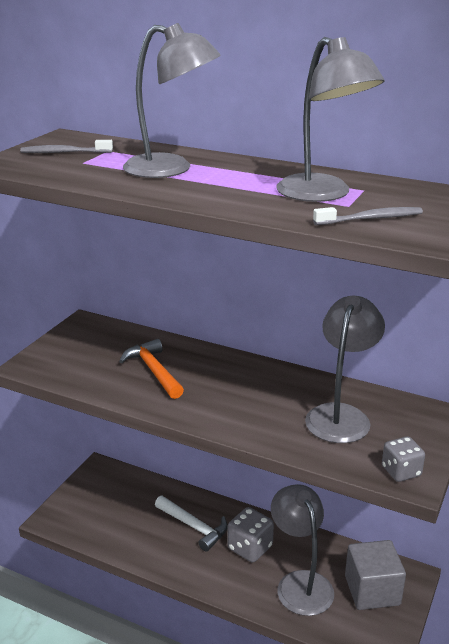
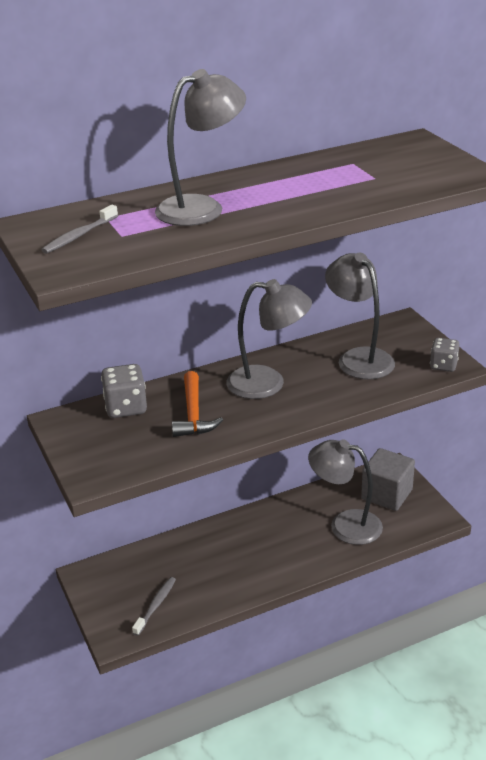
camera: 50 degrees left, 5 degrees up
orange hammer [119,339,184,399] -> orange hammer turned 105 degrees counterclockwise [172,371,223,437]
white hammer [155,496,228,552] -> none
grey dice [227,507,274,562] -> grey dice moved to [101,364,147,418]
grey lamp [276,37,385,202] -> grey lamp moved to [226,279,312,399]
grey toothbrush [313,207,423,225] -> grey toothbrush moved to [132,577,176,636]

